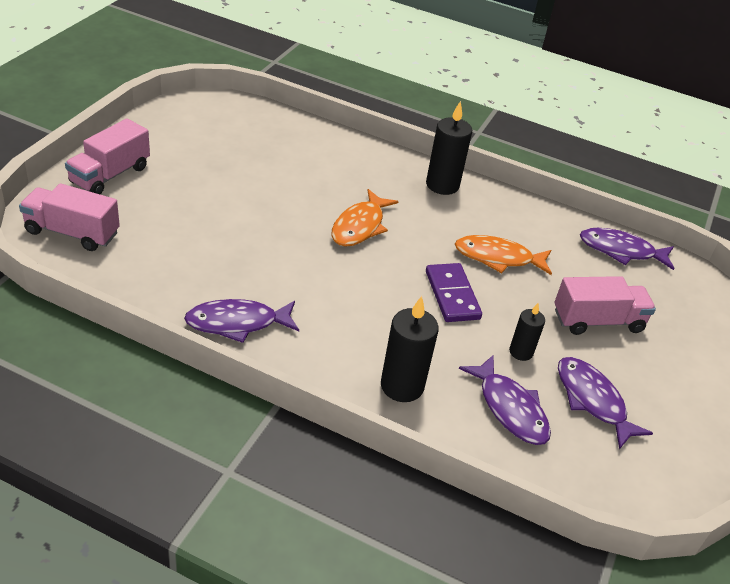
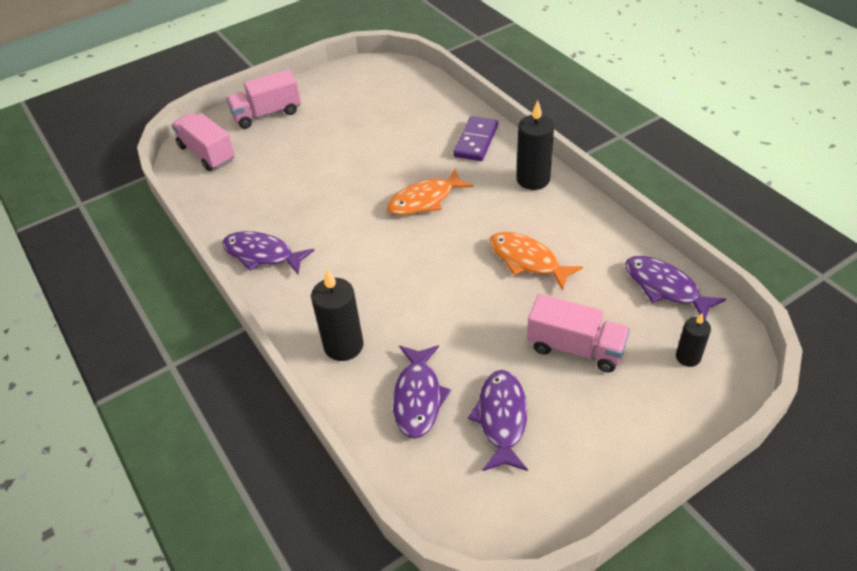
camera: 40 degrees right, 5 degrees up
purple domino [426,263,482,322] -> purple domino moved to [453,116,498,161]
black candle [509,303,545,361] -> black candle moved to [676,313,711,367]

